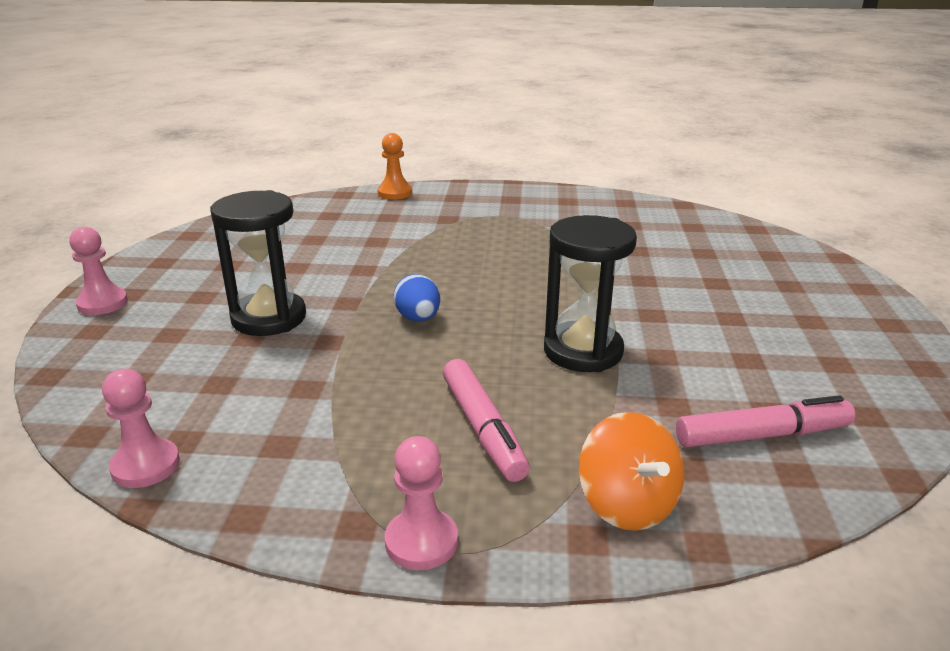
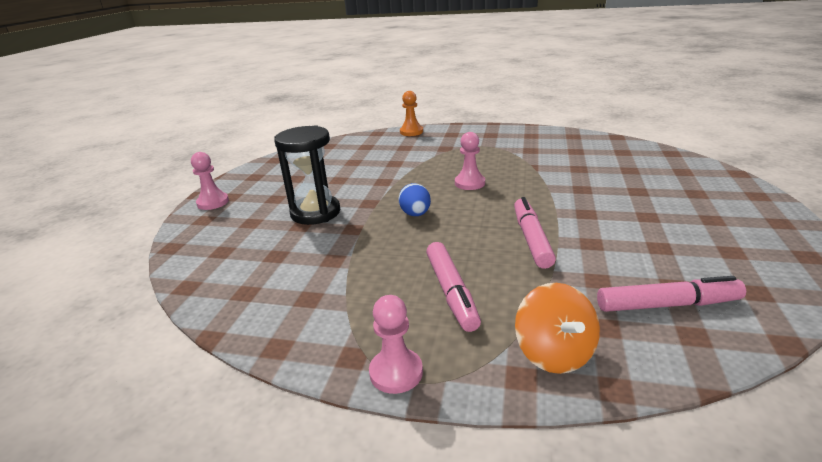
camera: 10 degrees right, 0 degrees up
pink pawn [102,369,180,488] -> pink pawn moved to [455,132,485,190]
black hourglass [544,215,637,372] -> pink marker [514,197,556,269]

